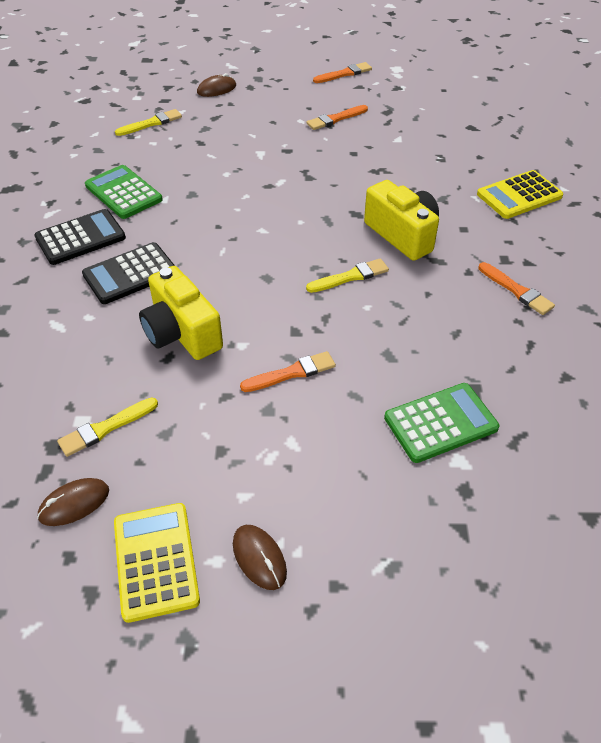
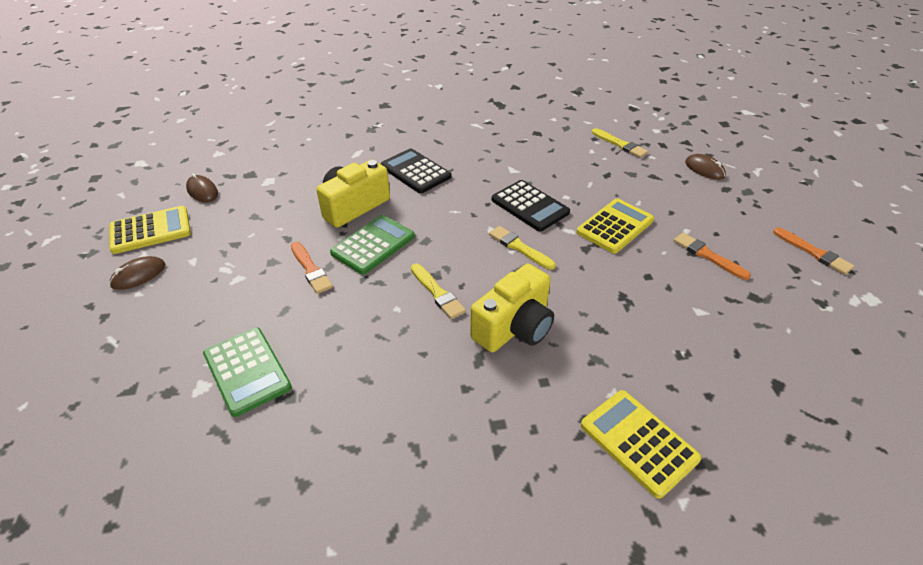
camera: 80 degrees right, 5 degrees down
black calculator [34,209,126,265] -> black calculator moved to [492,180,570,231]
yellow brush [57,397,158,457] -> yellow brush moved to [489,226,556,270]
green calculator [85,165,163,219] -> green calculator moved to [330,215,415,275]
orange brush [479,262,555,315] -> none
none -> yellow calculator [577,199,654,254]

